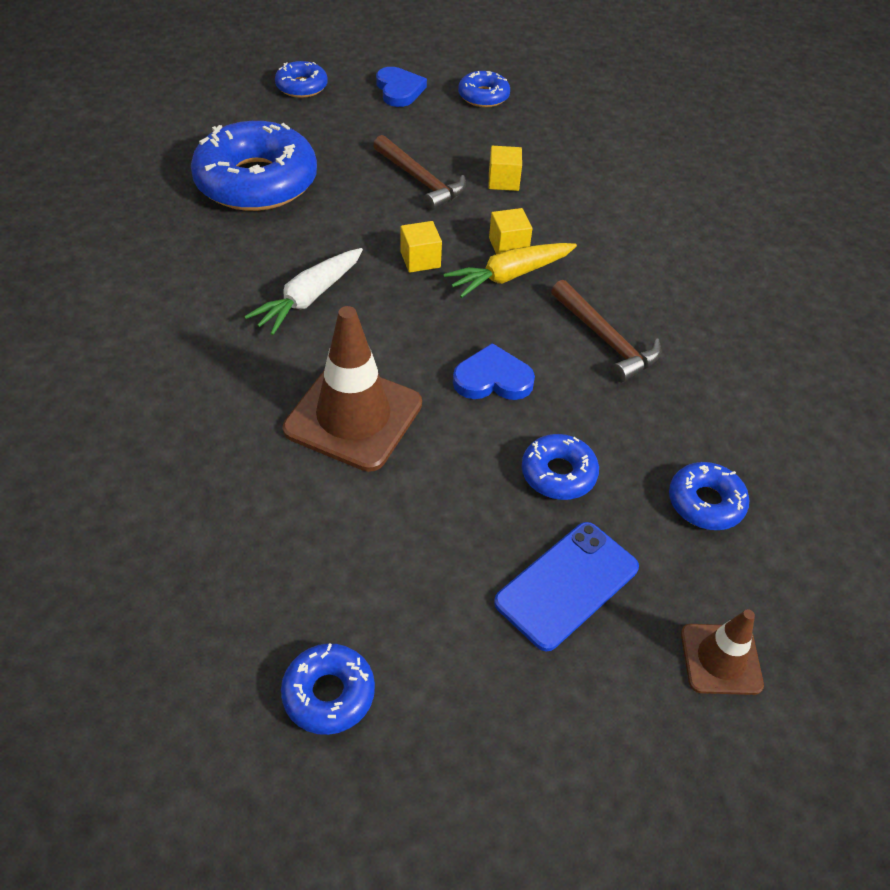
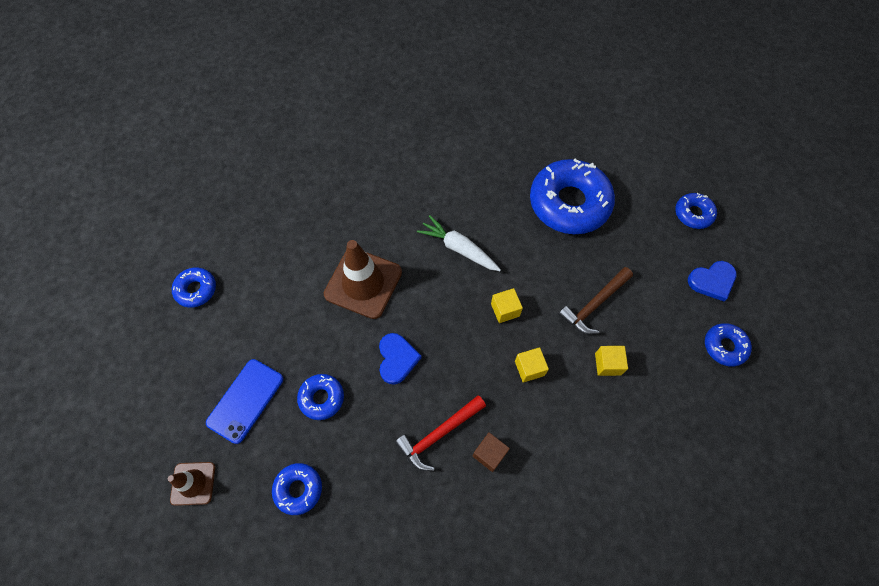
camera: 90 degrees right, 15 degrees up
yellow carrot [443,243,577,298] -> none
blue phone [494,522,639,652] -> blue phone turned 75 degrees clockwise [206,359,283,444]
brown hammer [551,280,661,382] -> red hammer [395,395,486,471]
none -> brown cube [473,432,510,472]

